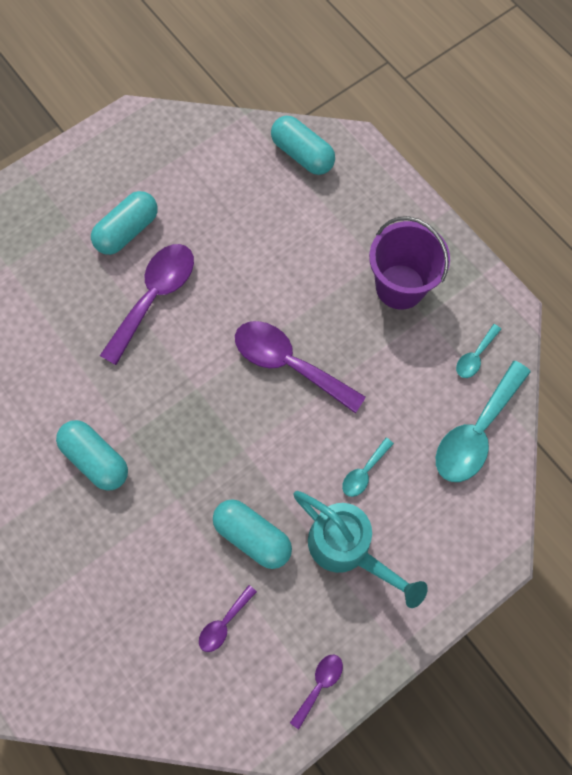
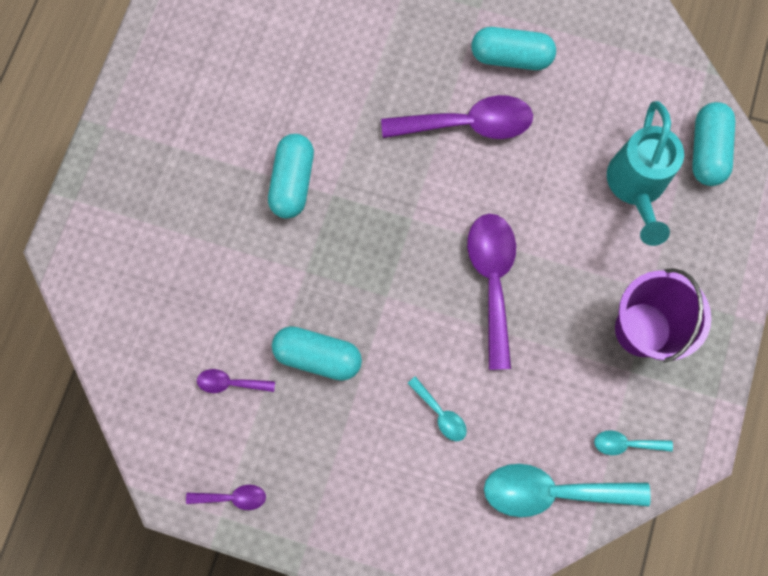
camera: 55 degrees right, 5 degrees up
turquoise capsule [213,499,292,569] -> turquoise capsule turned 75 degrees counterclockwise [272,326,362,381]
turquoise watering can [294,491,428,608] -> turquoise watering can moved to [607,101,684,246]
turquoise spoon [342,438,394,497] -> turquoise spoon turned 135 degrees counterclockwise [407,376,467,441]

